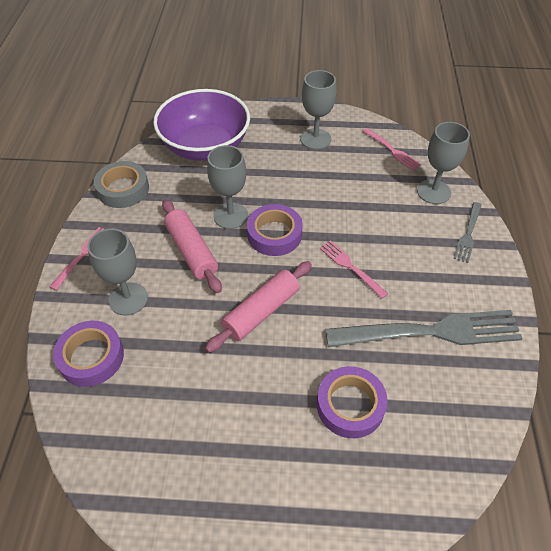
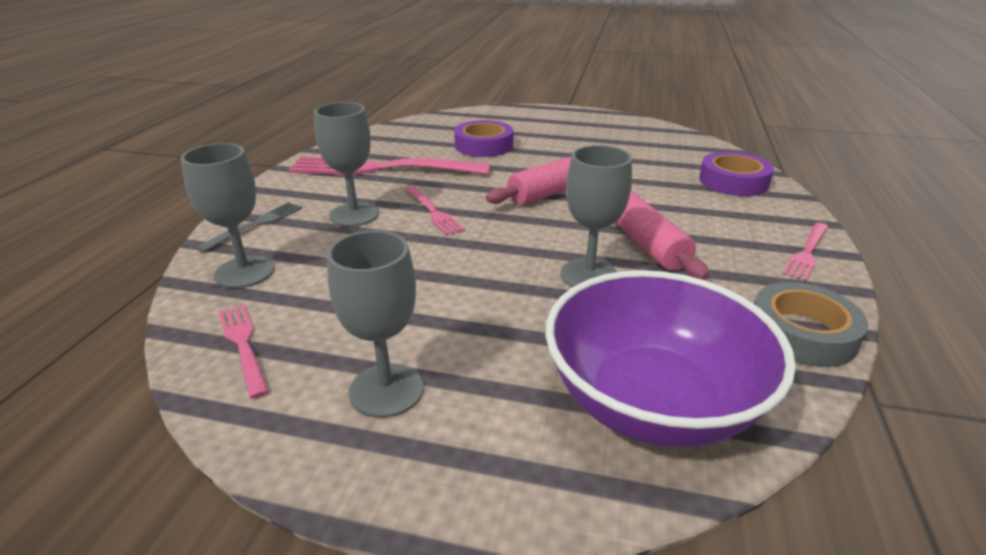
camera: 170 degrees left, 20 degrees down
grey goblet [87,228,148,316] -> grey goblet moved to [314,102,379,227]
purple tape [247,204,303,256] -> none
grey fork [325,310,523,347] -> pink fork [289,156,490,175]

